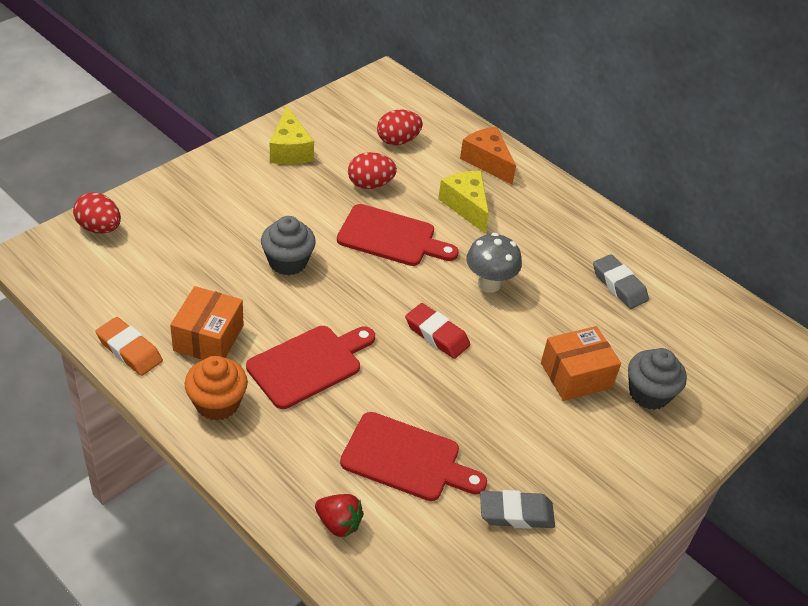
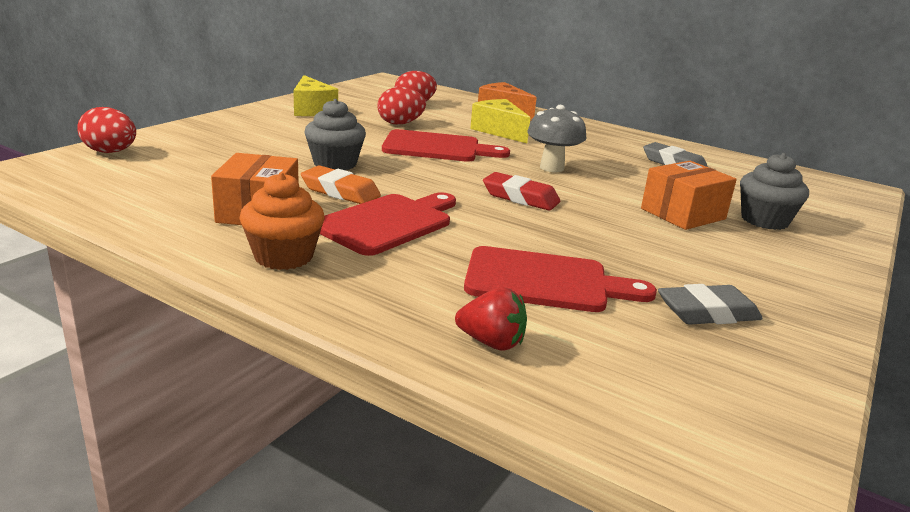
camera: 10 degrees left, 20 degrees down
orange eraser [95,317,163,376] -> orange eraser moved to [301,165,381,204]

